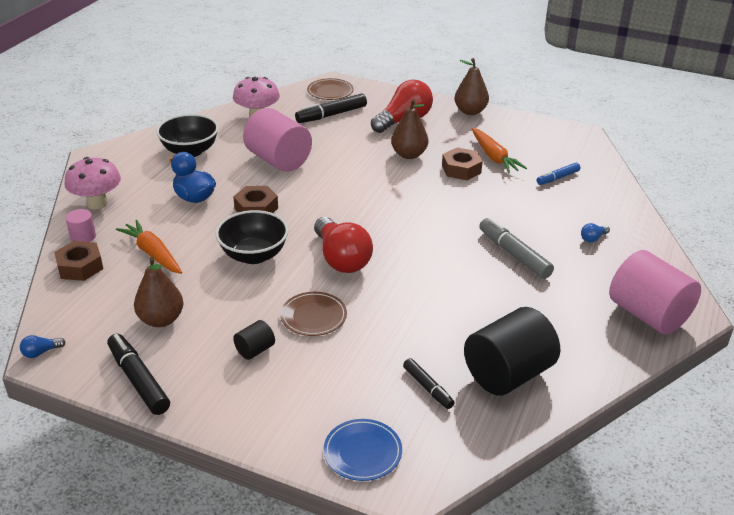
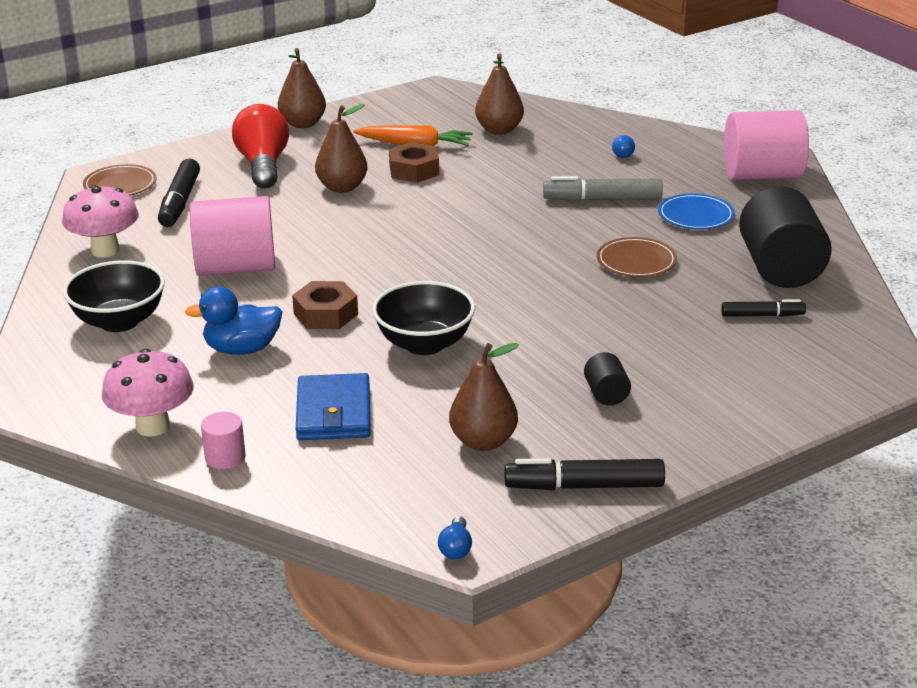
camera: 55 degrees left, 5 degrees down
brown nut [54,241,103,281] -> none
orange carrot [116,220,182,274] -> blue wallet [296,373,371,440]
brown plate [280,292,347,336] -> brown plate moved to [597,237,677,277]
red light bulb [314,217,373,273] -> none
blue plate [323,419,402,481] -> blue plate moved to [658,193,735,230]
blue marker [537,163,581,185] -> brown pear [475,53,524,135]

